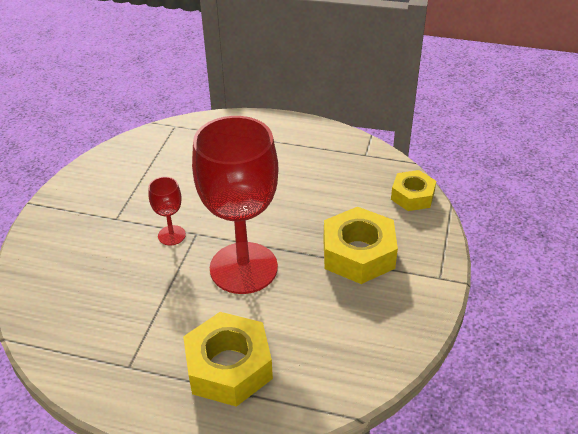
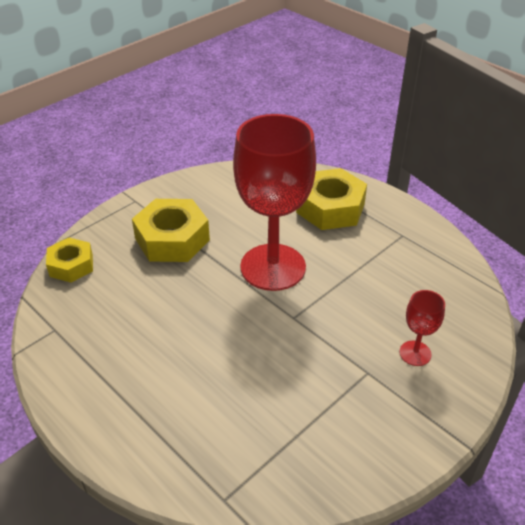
camera: 150 degrees left, 0 degrees up
red goblet [148,177,186,245] -> red goblet moved to [399,290,445,366]

